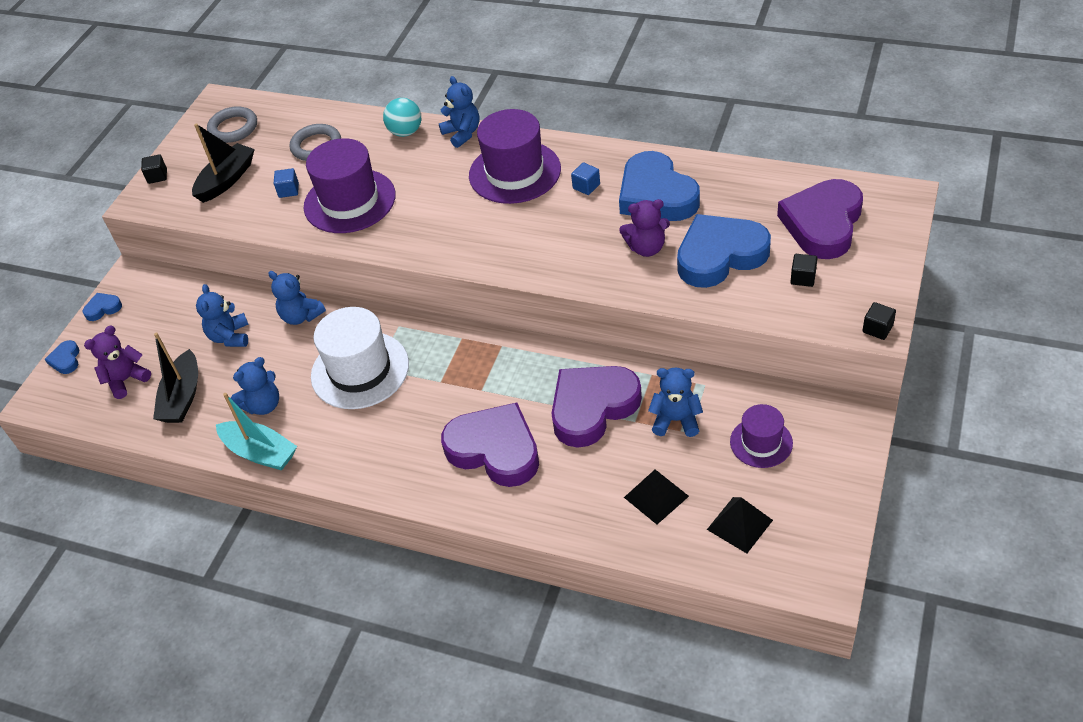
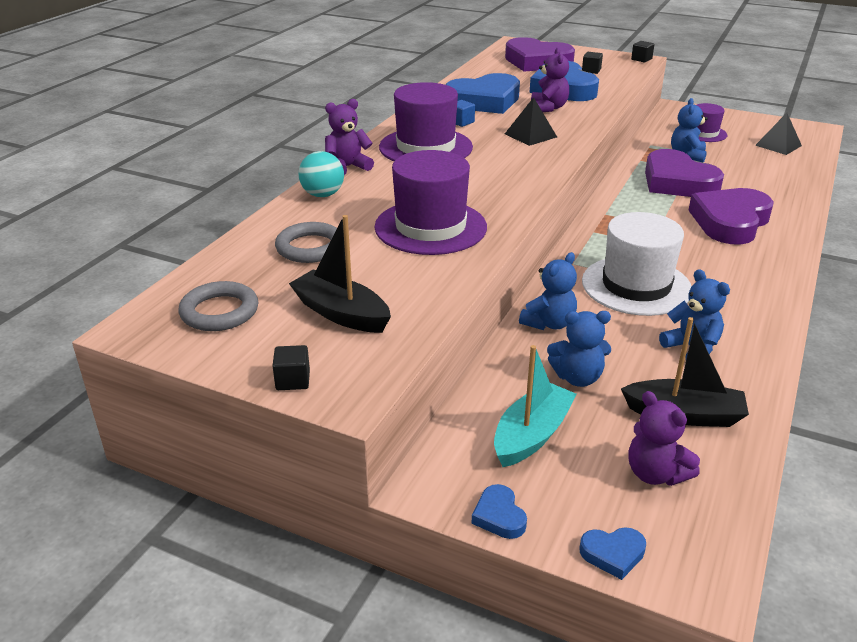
camera: 90 degrees left, 15 degrees down
turquoise boat [216,393,297,471] -> turquoise boat moved to [494,345,577,467]
blue cube [274,168,299,198] -> none
blue teddy bear [439,76,480,148] -> purple teddy bear [325,99,374,175]
black pyramid [624,469,689,524] -> black pyramid moved to [505,97,557,146]

